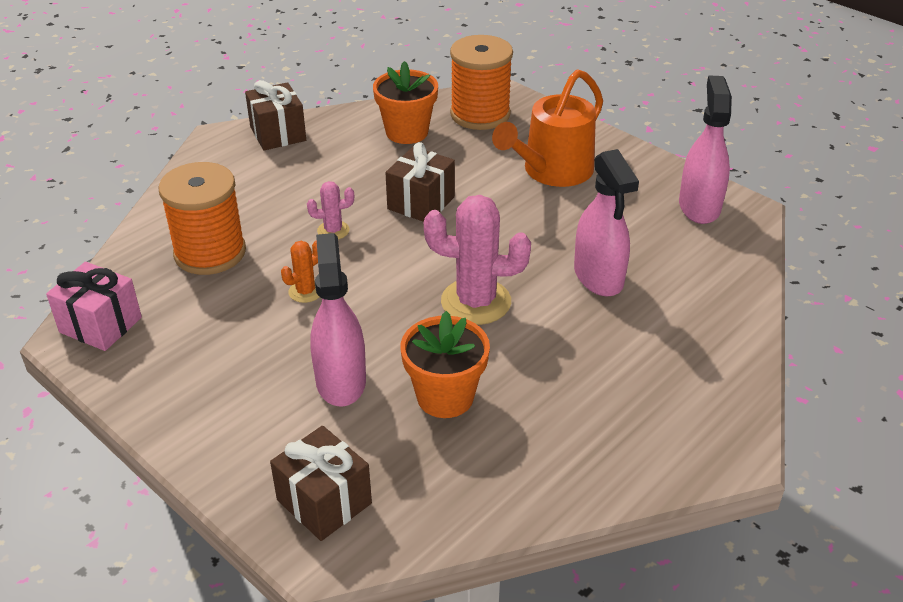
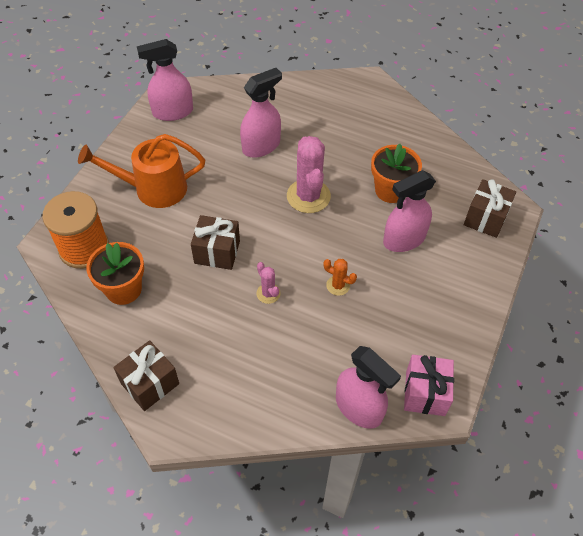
camera: 110 degrees left, 15 degrees up
orange spool [159,162,246,275] -> none
orange watering can [492,69,603,187] -> orange watering can turned 150 degrees clockwise [78,134,205,208]
none -> pink spray bottle [336,346,401,429]

